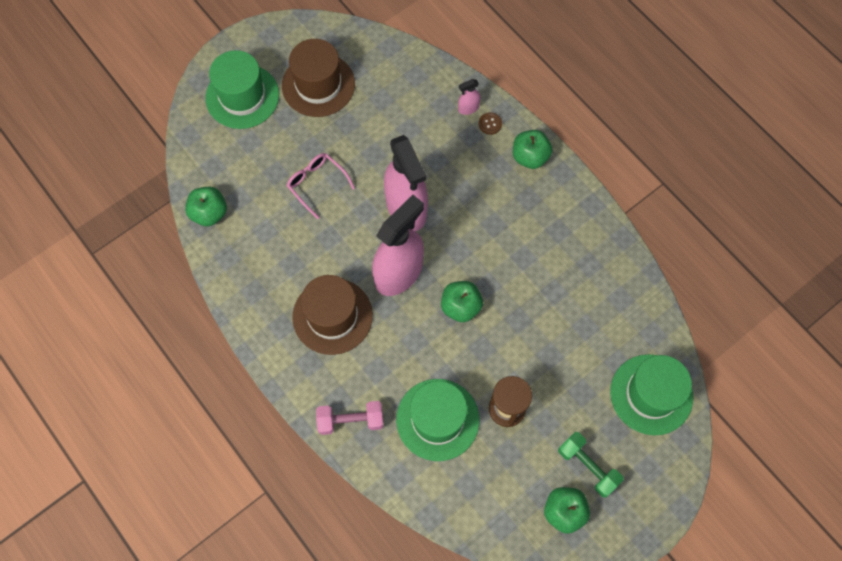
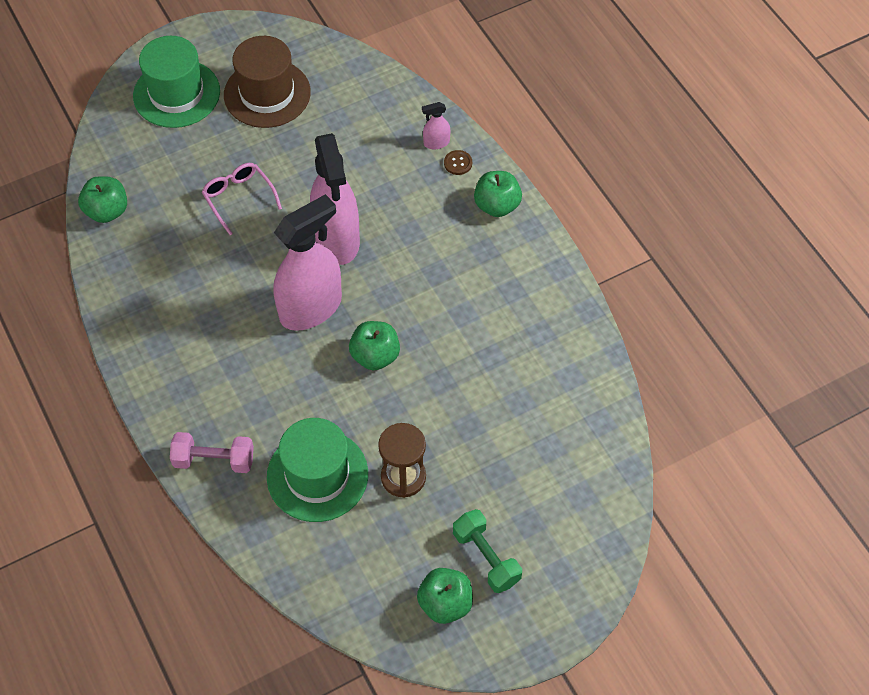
camera: 10 degrees right, 10 degrees down
brown hat [292,275,373,355] -> none
green hat [610,354,693,435] -> none

